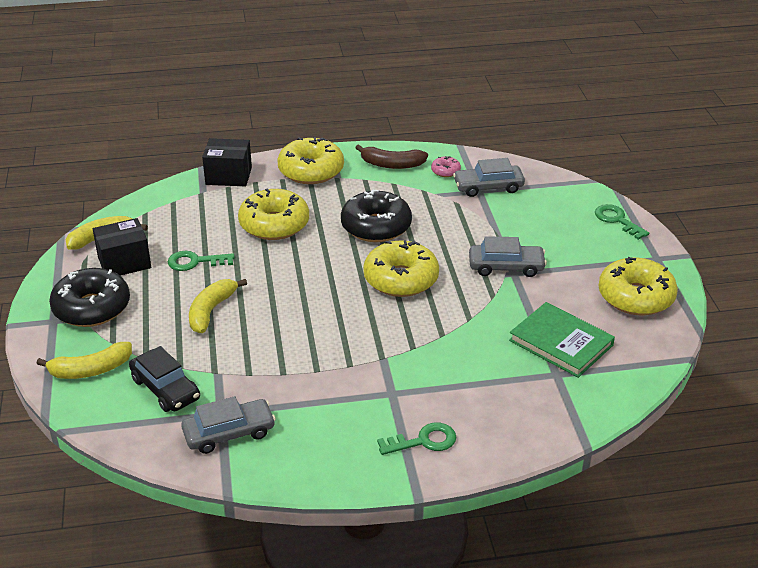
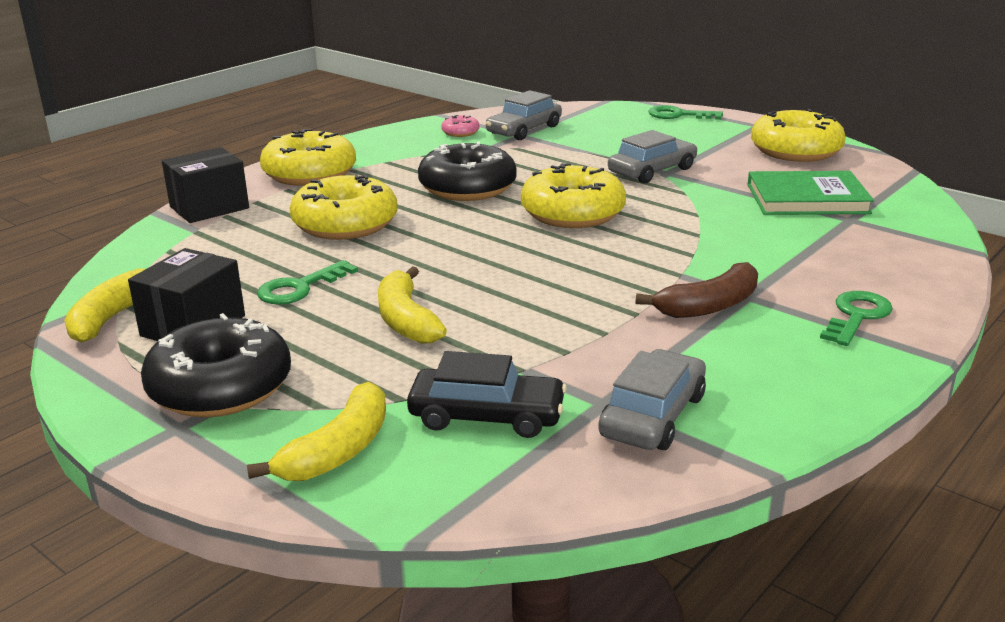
camera: 40 degrees left, 10 degrees down
brown banana [355,144,428,169] -> brown banana moved to [636,262,758,318]

